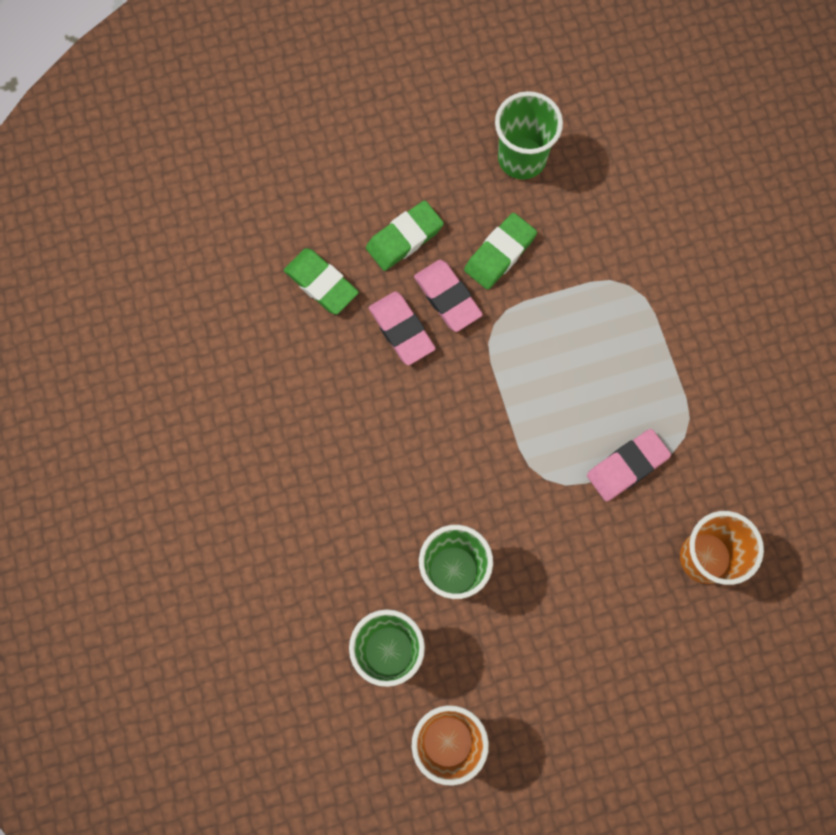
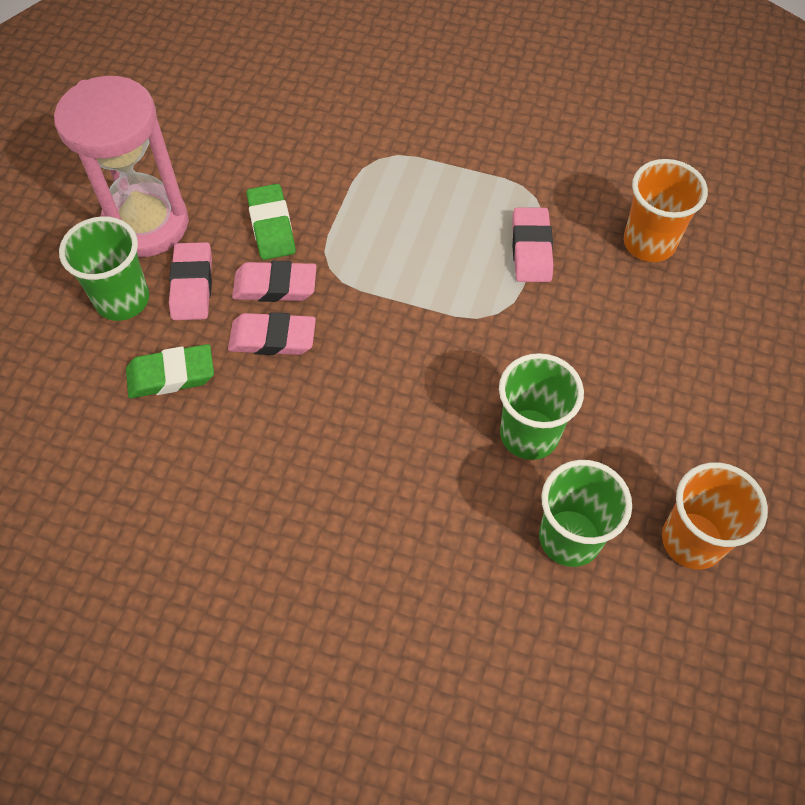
camera: 55 degrees left, 15 degrees down
green eraser [366,200,444,271] -> pink eraser [169,242,212,320]
green cup [495,91,563,180] -> green cup moved to [59,216,149,321]
none -> pink hourglass [54,76,189,257]

